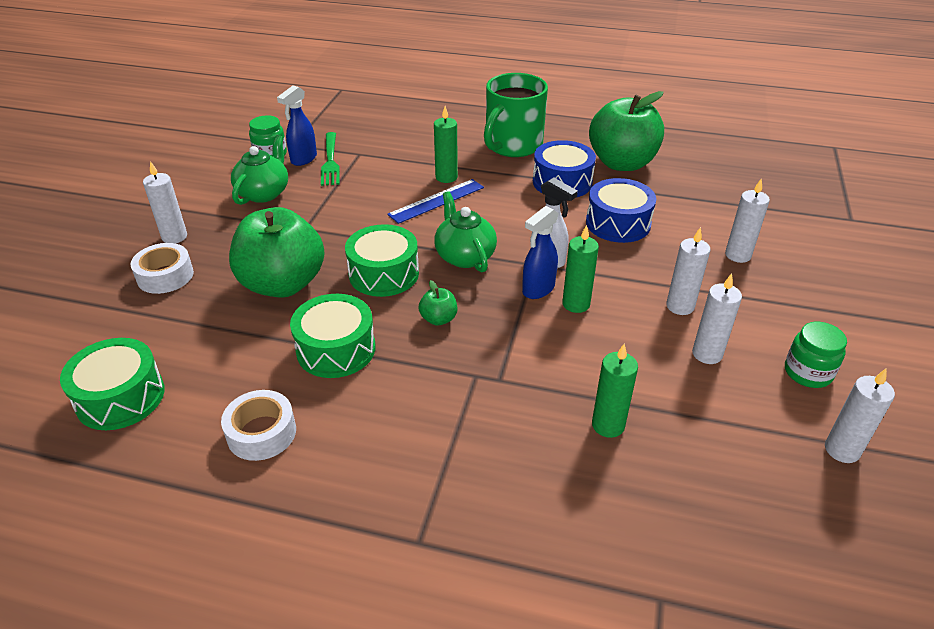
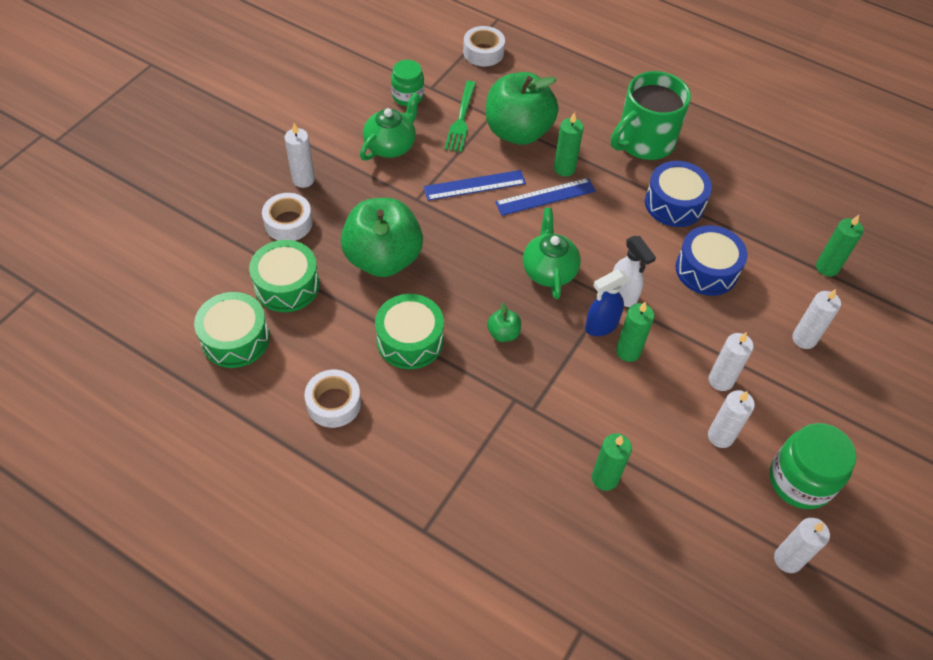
camera: 15 degrees right, 15 degrees up
blue spray bottle [277,85,317,166] -> none
green drum [345,224,419,297] -> green drum moved to [249,240,320,312]
green apple [589,91,664,171] -> green apple moved to [486,72,558,145]
green jar [785,322,847,388] -> green jar [770,423,857,509], size x1.56
none -> blue ruler [424,170,526,201]
none -> white tape [463,26,505,66]
none -> green candle [816,215,864,277]

